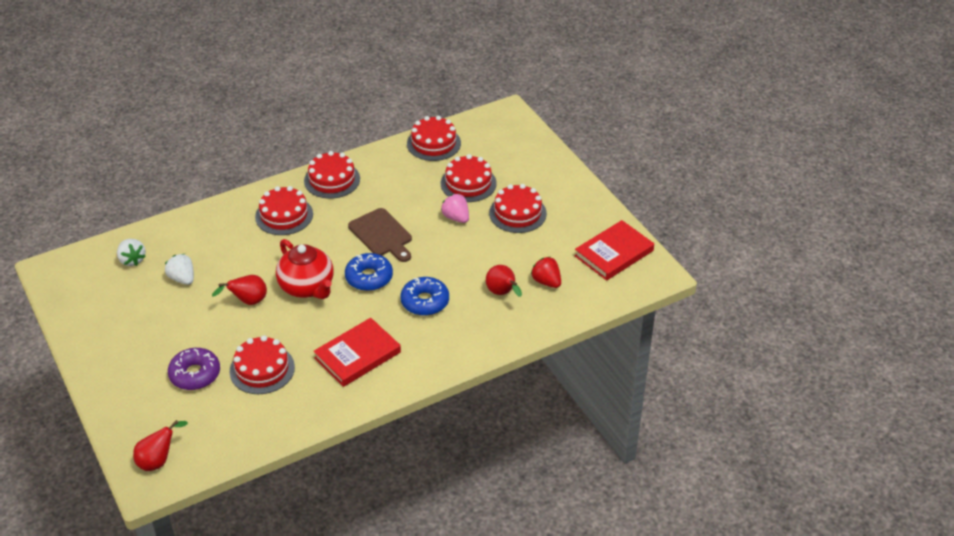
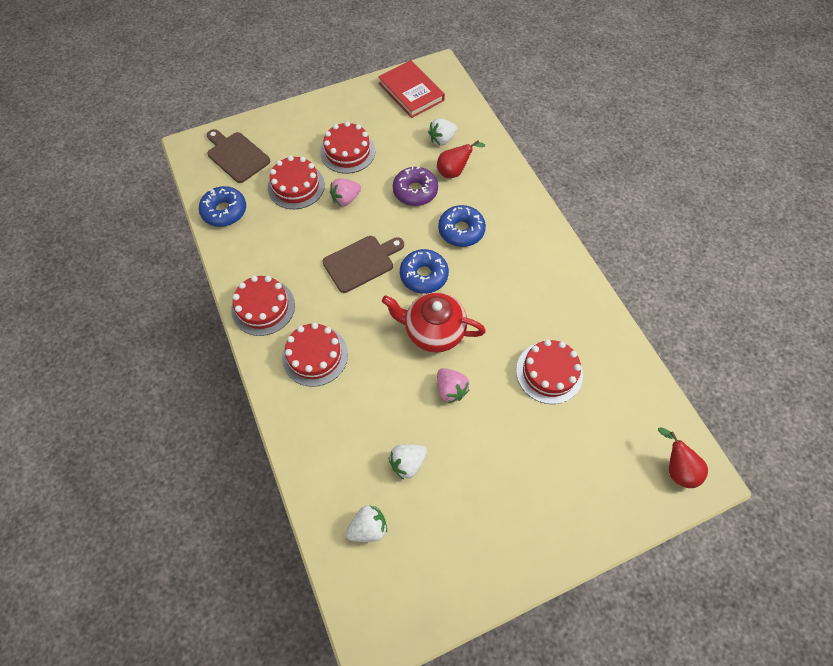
camera: 85 degrees left, 20 degrees up
purple donut [168,348,220,390] -> purple donut moved to [393,166,438,206]
red pear [212,275,267,305] -> pink strawberry [437,368,469,403]
red teapot [276,239,334,299] -> red teapot turned 135 degrees counterclockwise [382,292,486,353]
red book [313,318,401,387] -> none
red cake [407,116,461,161] -> blue donut [199,186,246,227]
red strawberry [531,257,561,288] -> white strawberry [428,118,457,146]
none -> brown cutting board [207,129,270,183]

